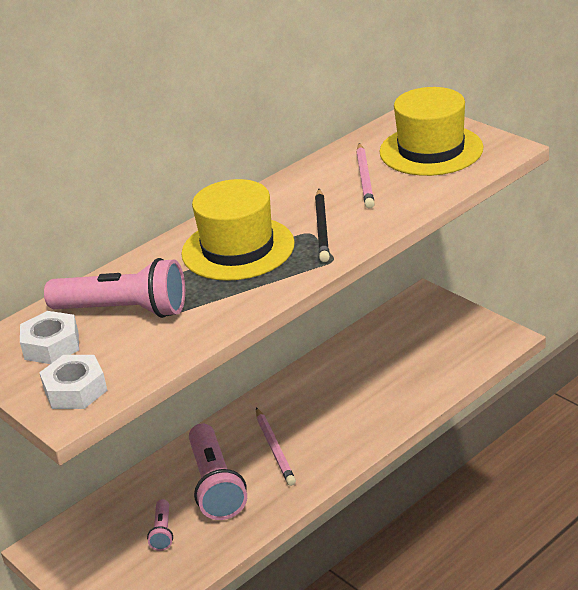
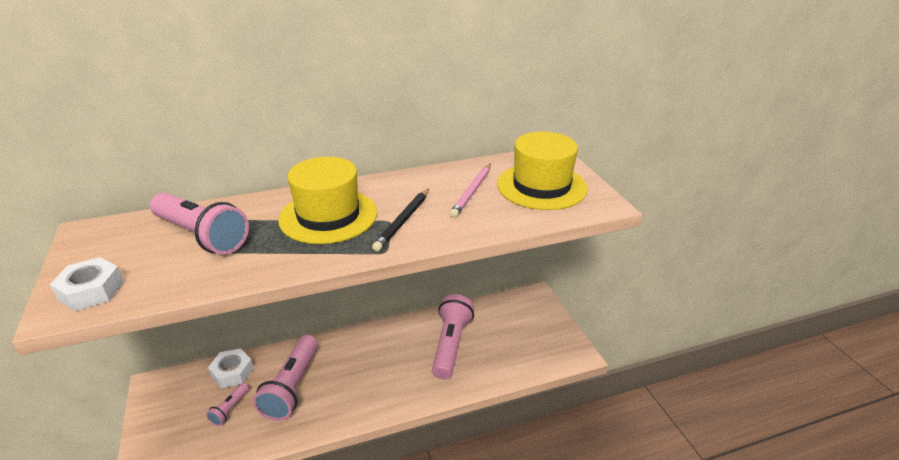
camera: 20 degrees right, 0 degrees up
white nut [20,311,79,364] -> white nut moved to [208,348,254,388]
pink pencil [256,407,296,486] -> none
none -> pink flashlight [432,294,474,380]

